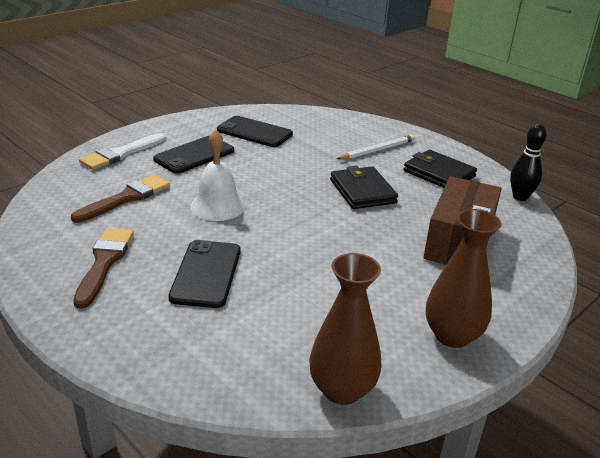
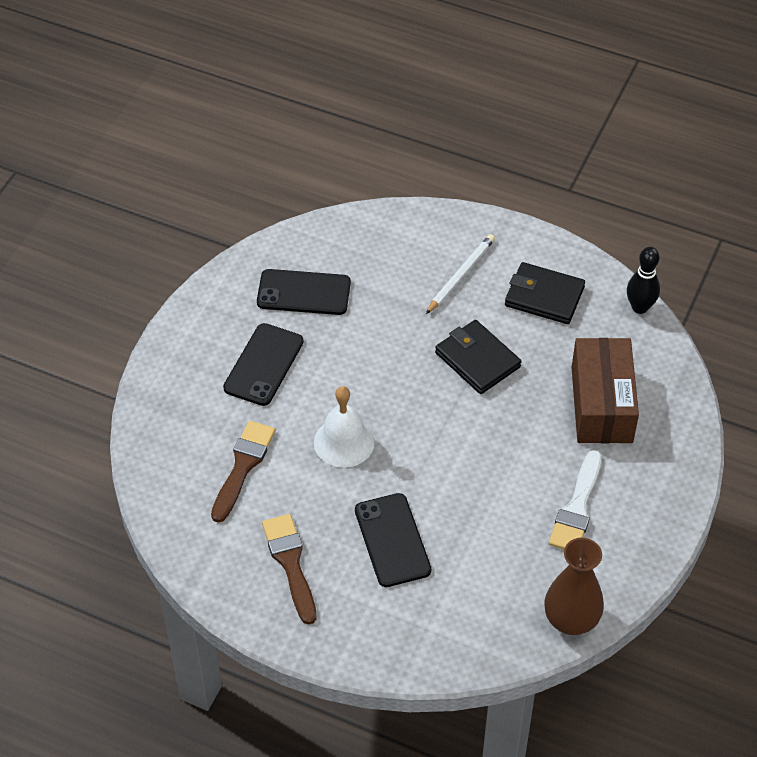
camera: 20 degrees left, 20 degrees up
white brush [79,133,165,170] -> white brush moved to [549,450,602,549]
brown vase [426,209,501,348] -> none

